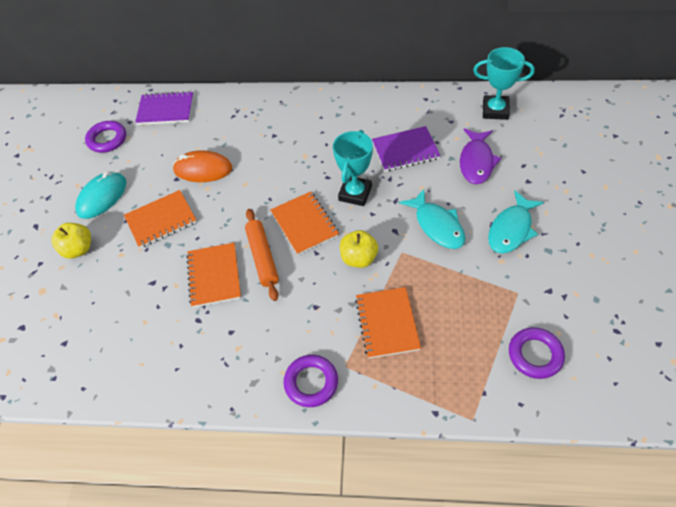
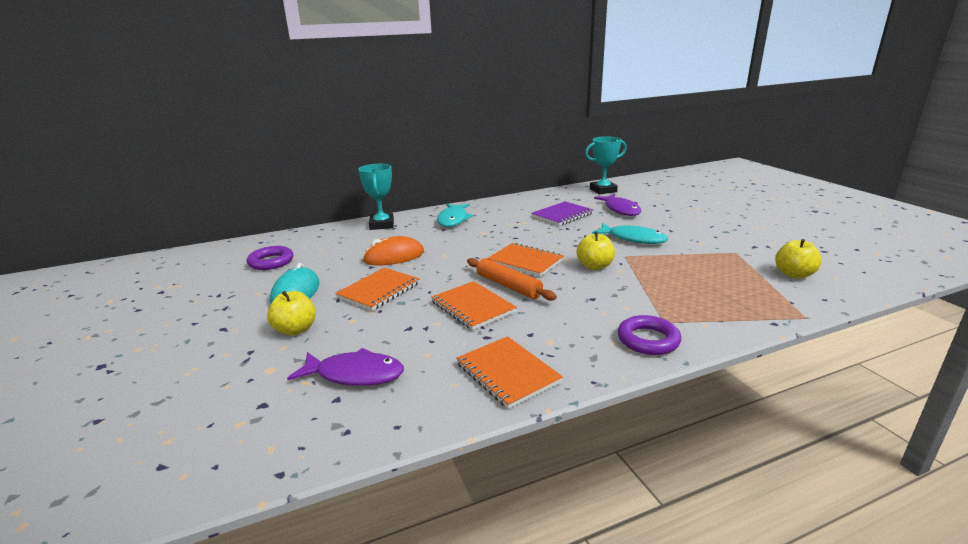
camera: 30 degrees left, 30 degrees down
purple notebook [135,91,194,125] -> none
turquoise trophy [333,130,373,206] -> turquoise trophy moved to [358,164,394,230]
orange notebook [355,287,421,359] -> orange notebook moved to [456,336,563,409]
turquoise fish [488,191,544,254] -> turquoise fish moved to [437,204,473,227]
purple ring [509,327,565,379] -> yellow apple [775,239,822,278]
none -> purple fish [287,348,404,386]

